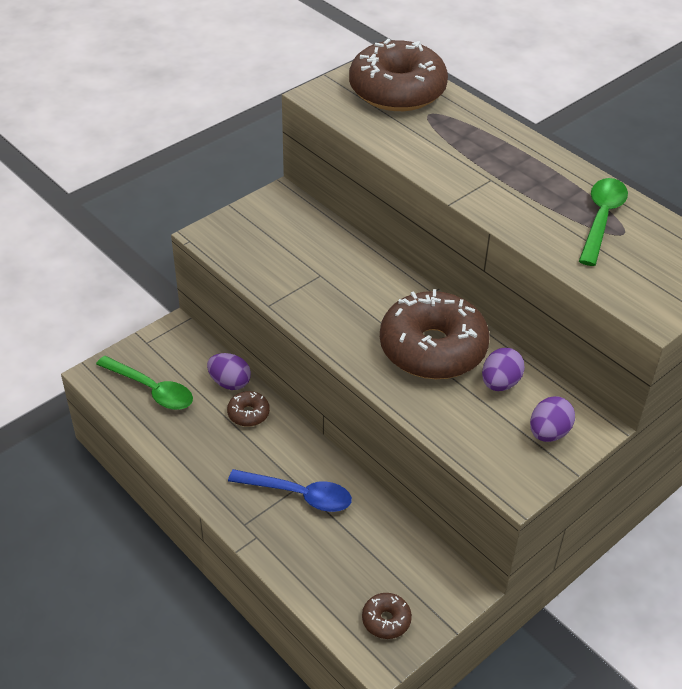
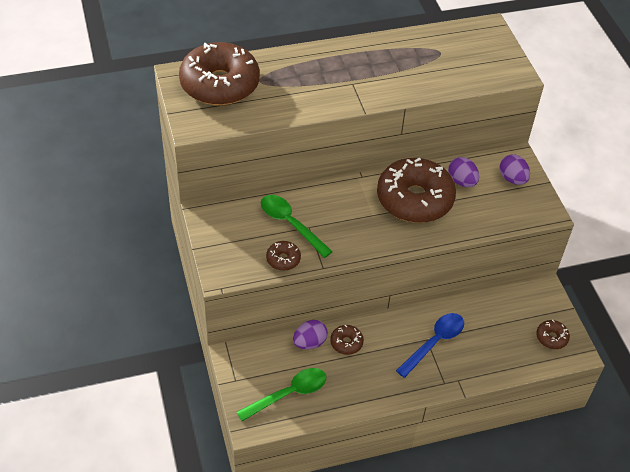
camera: 65 degrees left, 5 degrees up
green spoon [579,178,628,266] -> green spoon moved to [261,195,333,258]
none -> brown donut [266,241,301,271]

